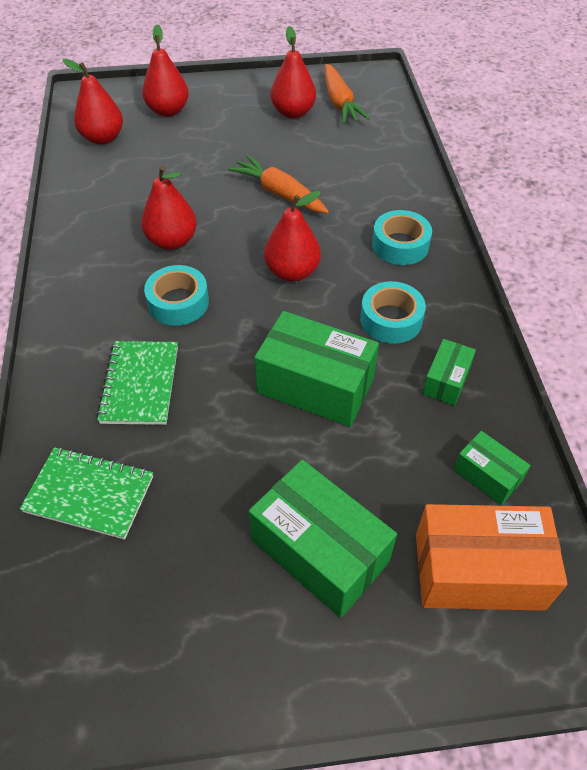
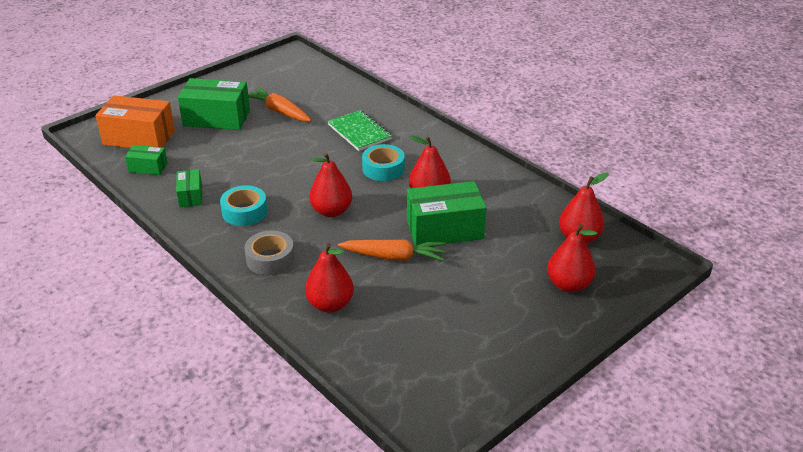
camera: 145 degrees right, 15 degrees down
green notebook [20,447,153,540] -> none
green box [254,311,379,427] -> green box moved to [407,181,487,246]
red pear [271,26,316,119] -> red pear moved to [305,243,354,313]
orange carrot [325,64,370,124] -> orange carrot moved to [248,87,311,121]
turquoise tape [372,210,432,265] -> grey tape [244,231,295,275]
orange box [416,504,568,611] -> orange box turned 45 degrees clockwise [96,95,175,148]

